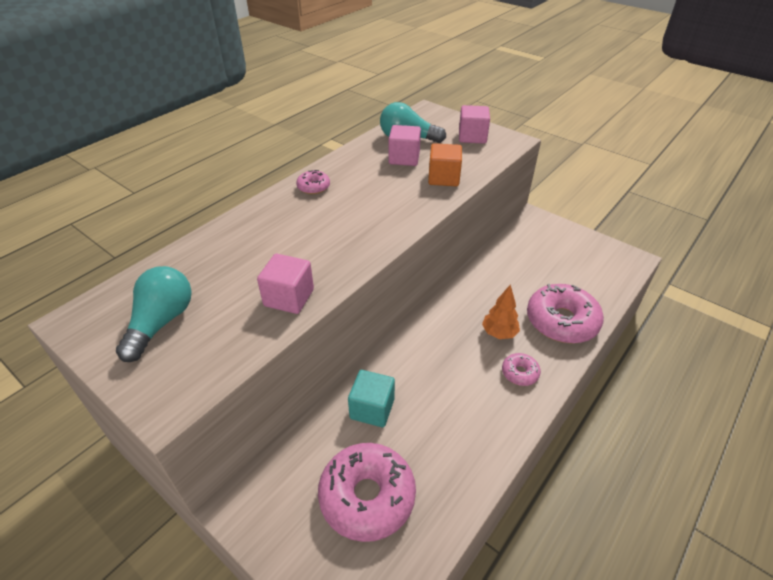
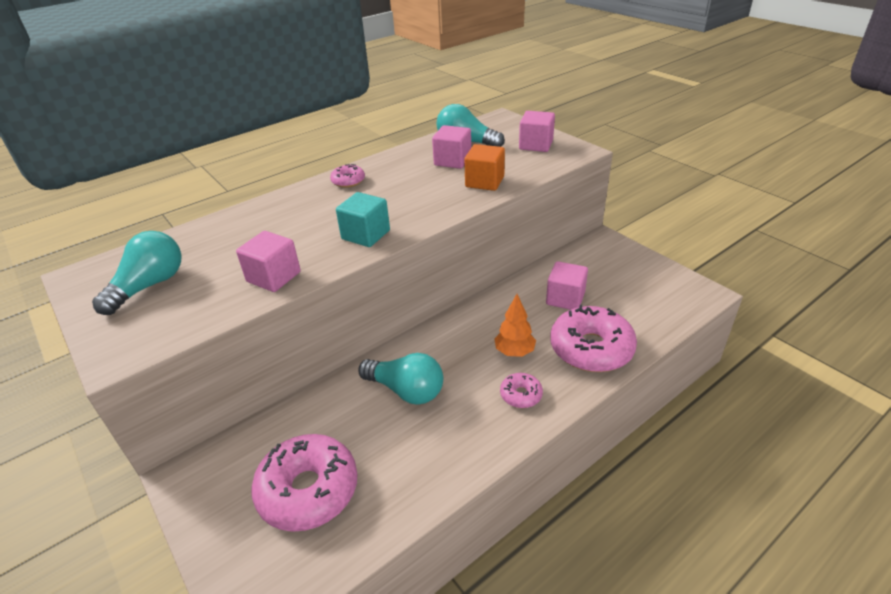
camera: 15 degrees right, 5 degrees down
turquoise cube [348,370,395,427] -> turquoise cube moved to [336,192,390,247]
none -> turquoise light bulb [359,353,443,404]
none -> pink cube [546,261,588,310]

